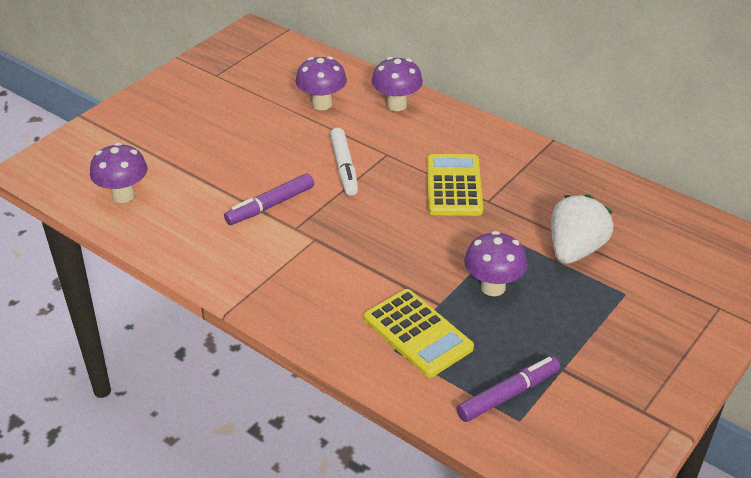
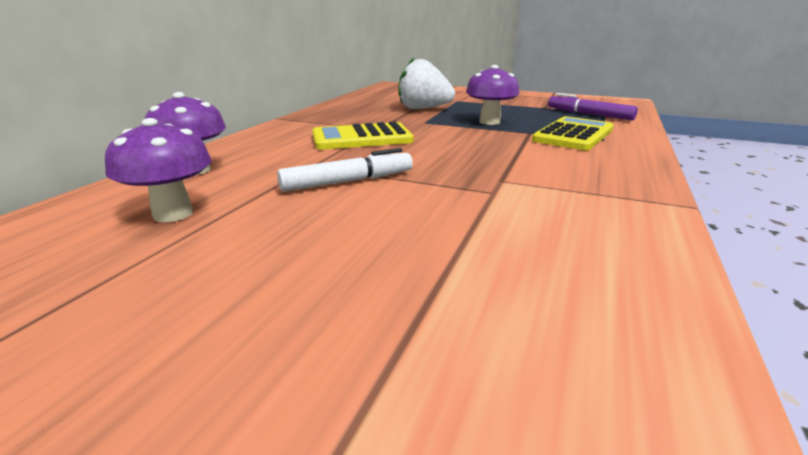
camera: 105 degrees left, 15 degrees down
purple mushroom [90,143,147,203] -> none
purple marker [224,174,314,225] -> none

